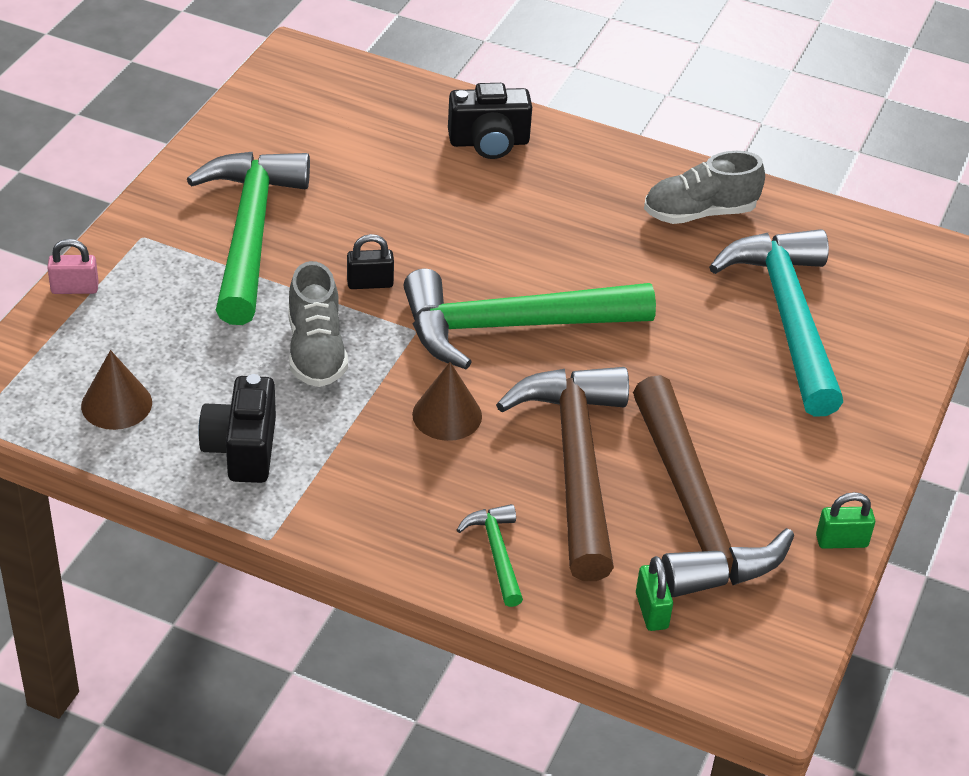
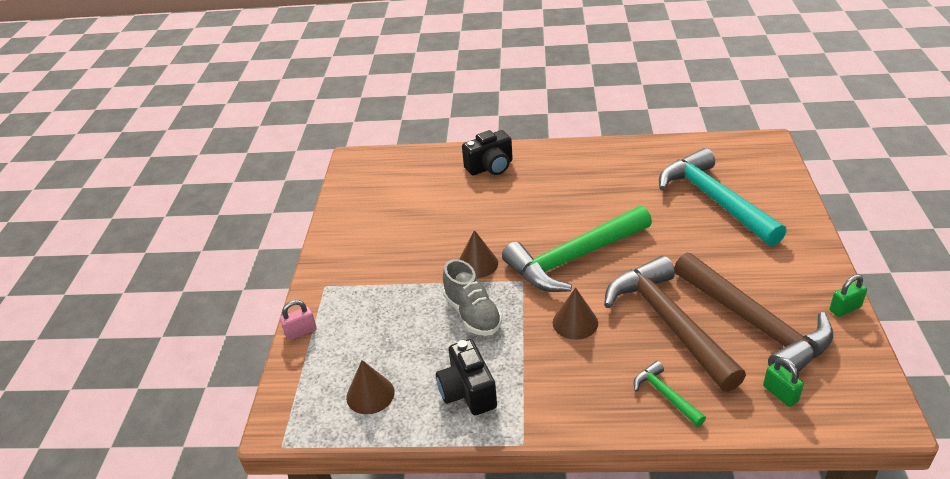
camera: 15 degrees left, 5 degrees down
green hammer [187,151,310,325] -> none
black padlock [347,234,394,289] -> brown cone [459,230,498,278]
grey shoe [644,151,765,224] -> none

